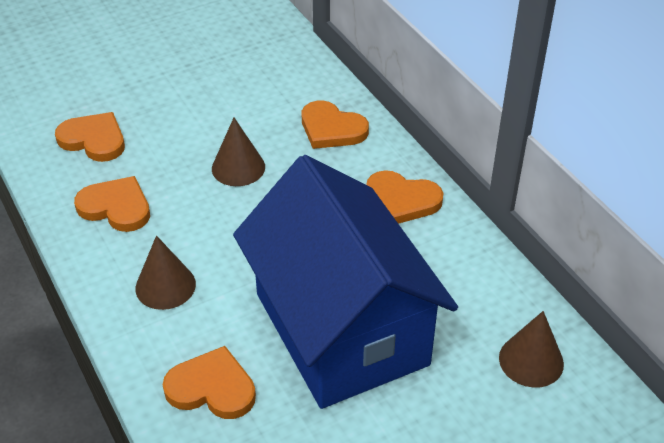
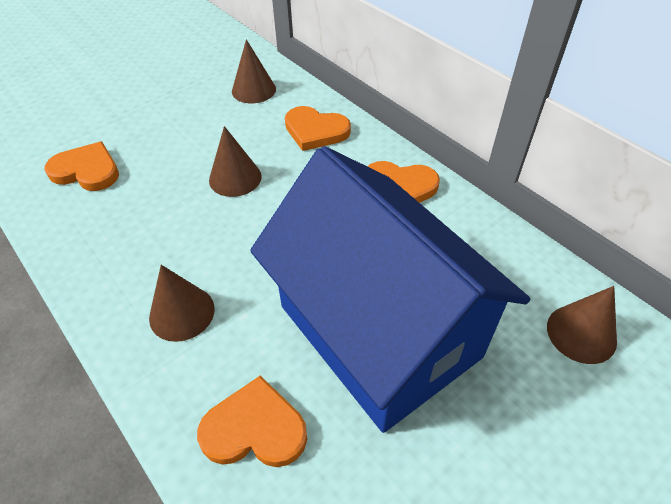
camera: 10 degrees left, 5 degrees up
orange heart [74,176,150,232] -> none
none -> brown cone [232,39,276,103]

